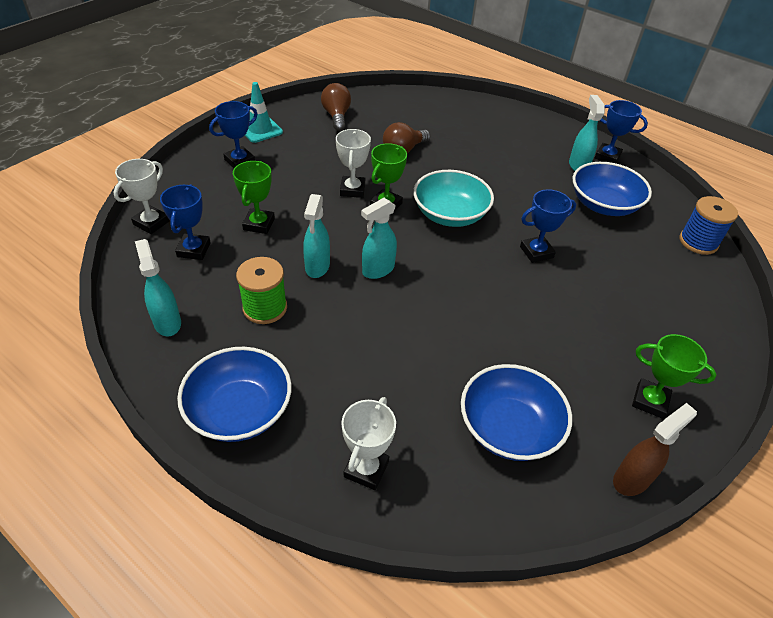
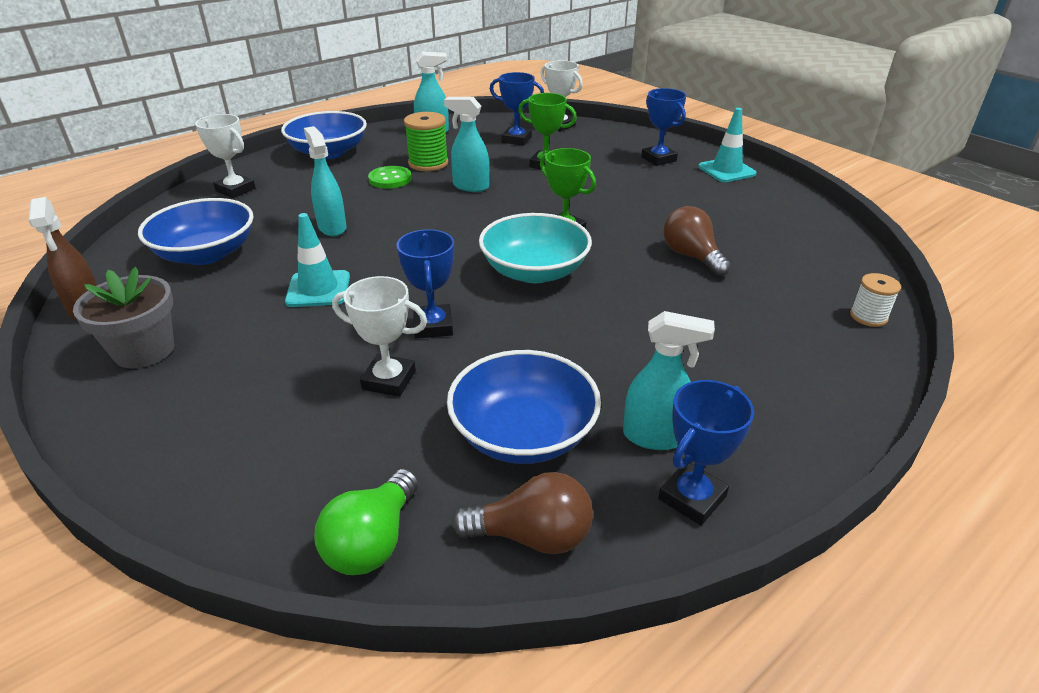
camera: 105 degrees right, 10 degrees down
brown light bulb [321,83,351,131] -> brown light bulb moved to [452,472,593,554]
white trophy [336,129,371,198] -> white trophy moved to [332,276,427,397]
turquoise spray bottle [361,198,397,279] -> turquoise spray bottle moved to [304,126,347,236]
green trophy [632,334,717,419] -> grey flower pot [73,267,174,368]
blue spool [679,196,738,255] -> green light bulb [314,469,419,575]
none -> turquoise traffic cone [285,213,350,307]
none -> green button [368,166,412,189]
none -> white spool [850,273,901,327]

